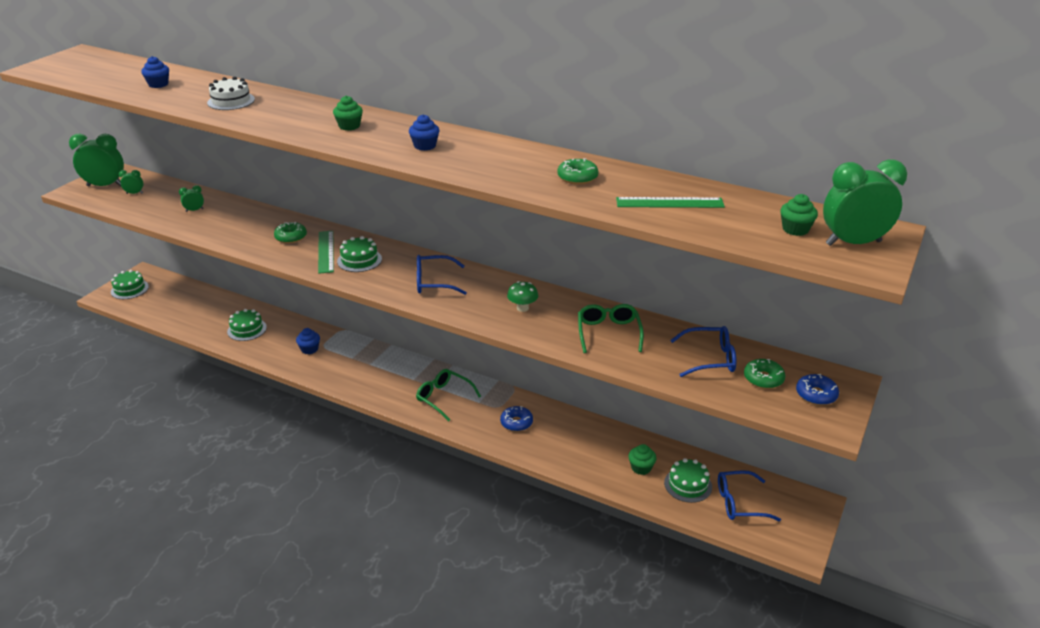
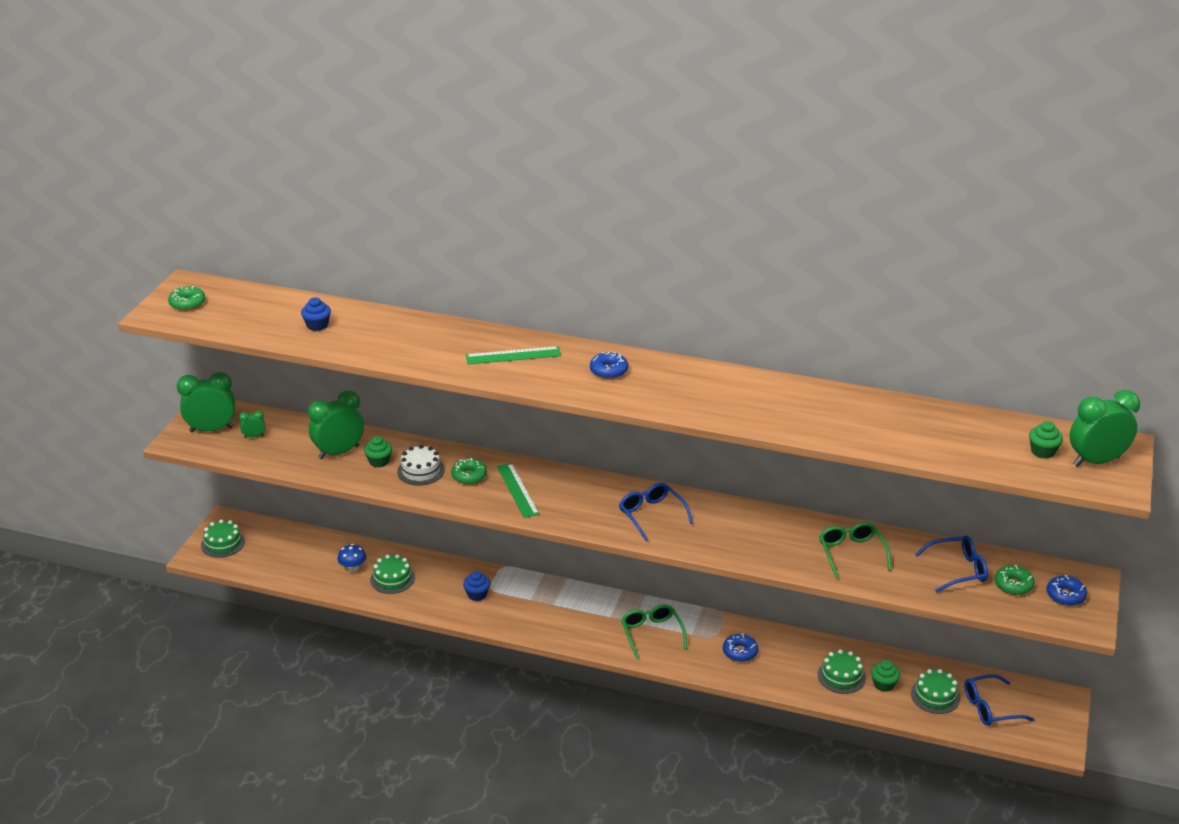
camera: 10 degrees left, 0 degrees up
green clock [179,185,204,212] -> green clock [308,391,364,459], size x2.20
white cake [207,77,255,110] -> white cake moved to [397,445,445,485]
green cupcake [333,96,363,131] -> green cupcake moved to [364,436,392,468]
green cake [337,236,382,272] -> green cake moved to [818,649,866,694]
blue cupcake [409,114,440,151] -> none
green glasses [416,369,481,421] -> green glasses turned 45 degrees clockwise [621,604,687,659]
blue glasses [417,255,467,295] -> blue glasses turned 75 degrees clockwise [619,483,693,541]
green mushroom [507,281,538,312] -> none
green donut [557,159,598,185] -> green donut moved to [168,286,205,311]
green ruler [616,197,725,208] -> green ruler moved to [466,346,561,364]
none -> blue mushroom [337,544,366,572]
none -> blue donut [590,352,628,379]

